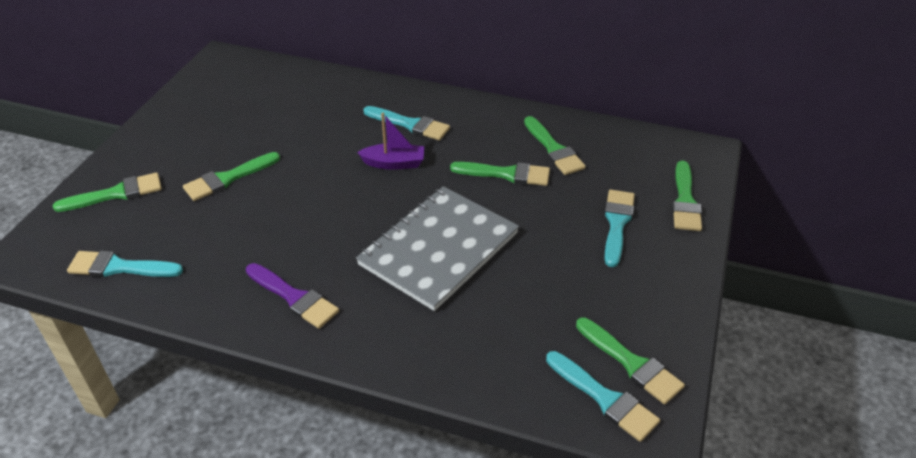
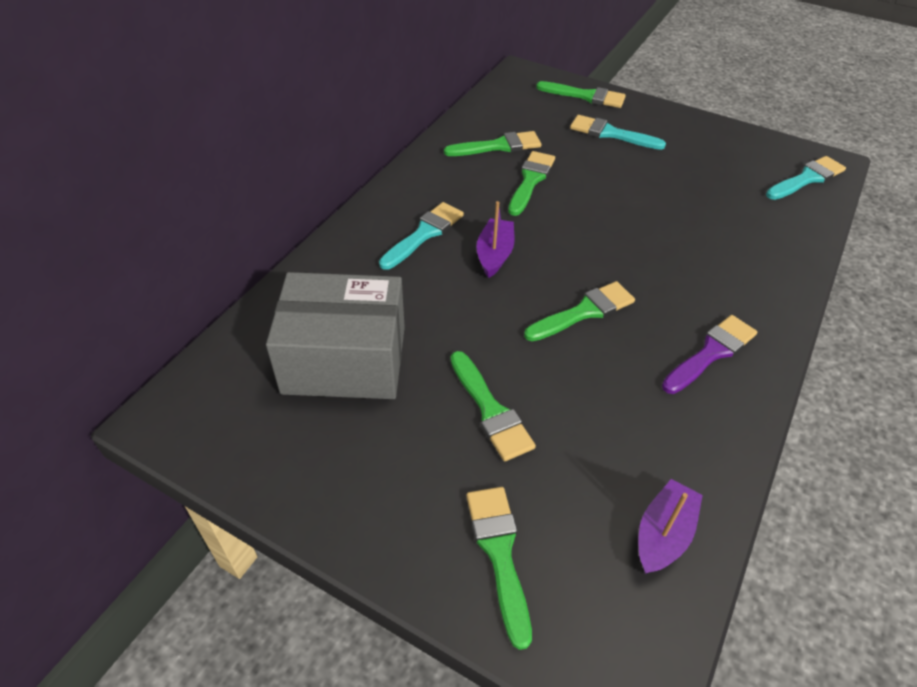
camera: 80 degrees left, 5 degrees up
turquoise brush [67,251,183,277] -> purple boat [639,479,703,574]
grey notebook [356,186,519,311] -> none
green brush [576,317,685,404] -> green brush moved to [524,281,635,341]
none -> grey box [266,272,405,399]

